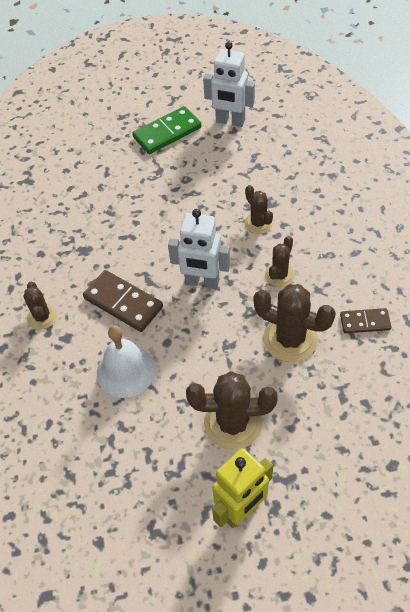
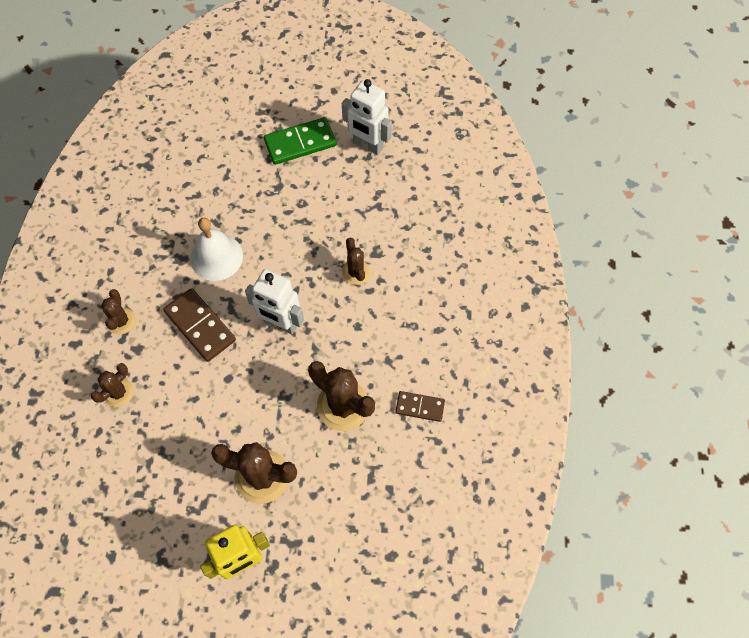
camera: 10 degrees right, 10 degrees up
white bell [97,325,156,398] -> white bell moved to [190,218,243,281]
brown cactus [265,236,295,287] -> brown cactus moved to [91,363,134,407]

